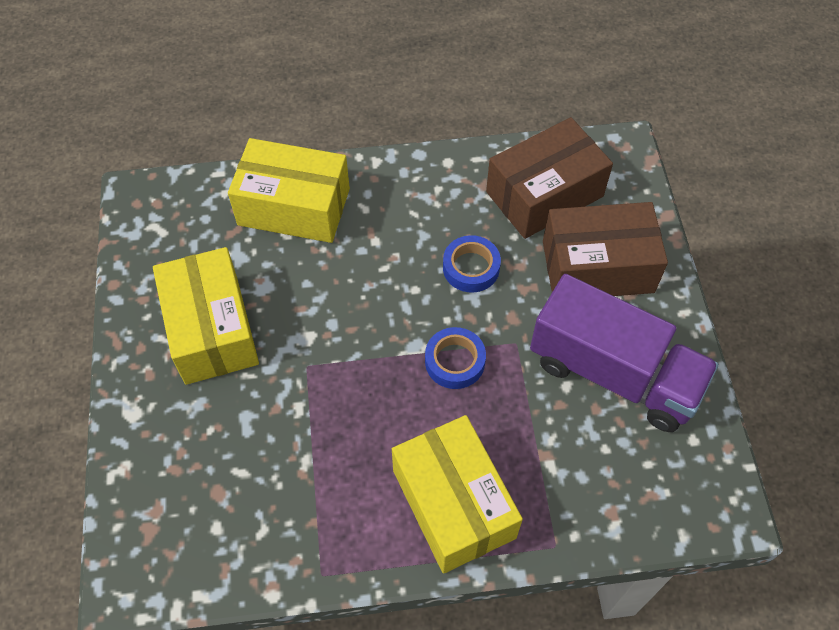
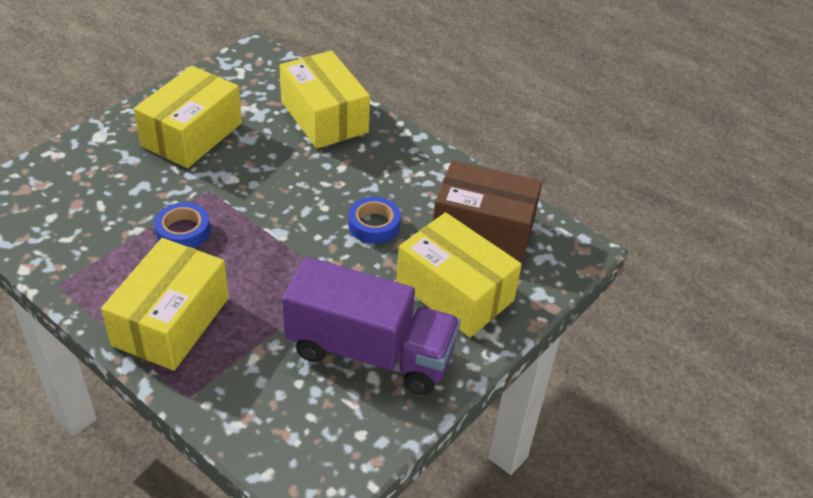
camera: 45 degrees right, 15 degrees down
blue tape [425,327,486,389] -> blue tape moved to [154,202,210,248]
purple truck [530,274,719,432] -> purple truck turned 60 degrees counterclockwise [282,257,460,395]
brown box [543,202,668,296] -> yellow box [396,212,522,337]

